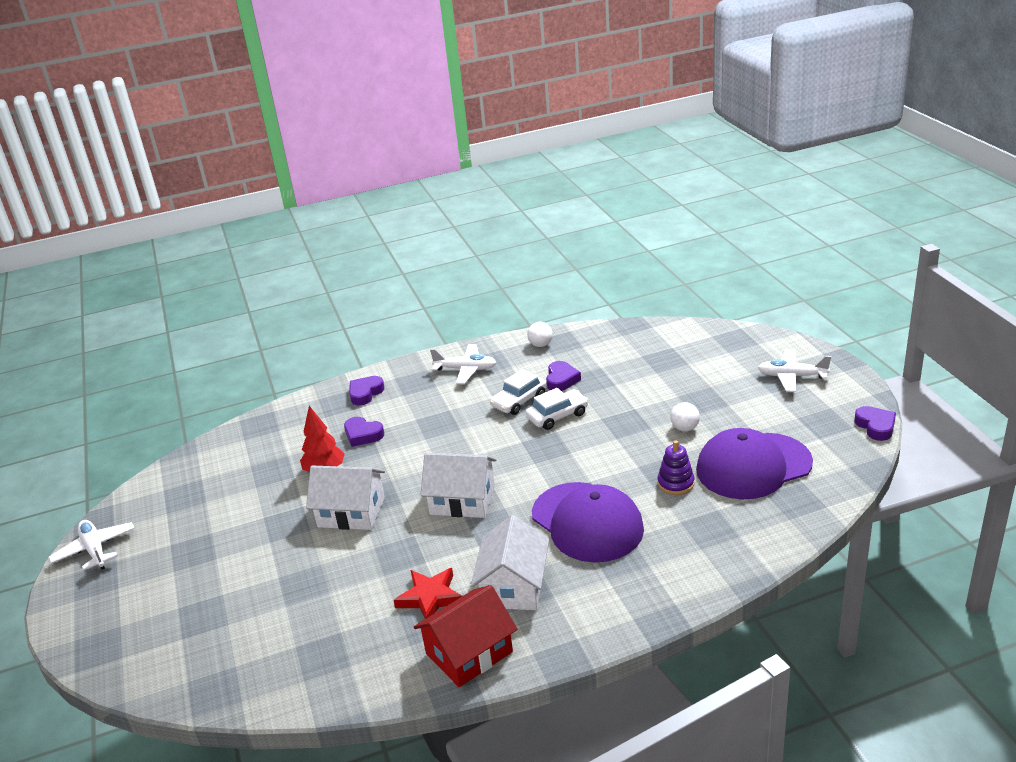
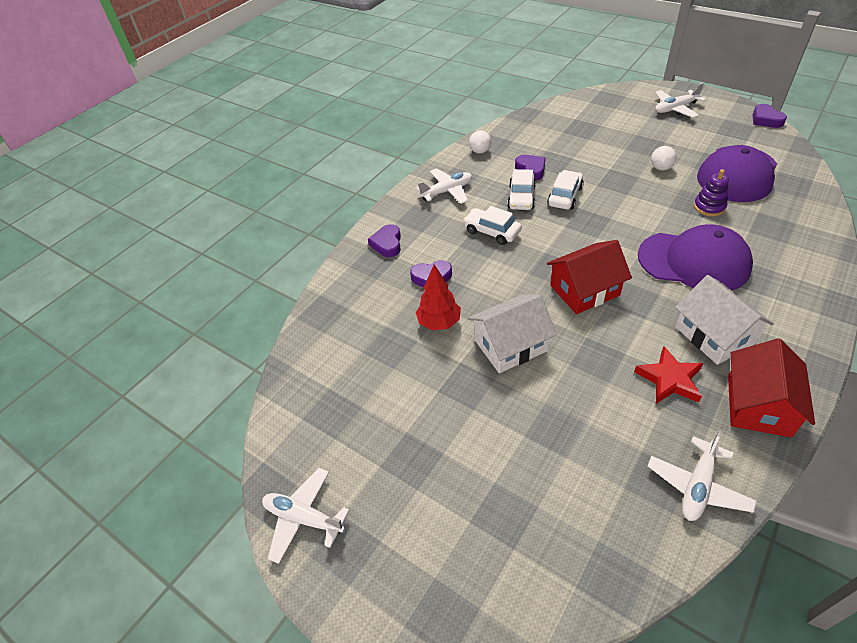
camera: 35 degrees left, 15 degrees up
white house [421,453,496,518] -> red house [547,240,632,314]
purple heart [854,406,896,441] -> purple heart turned 150 degrees counterclockwise [753,104,787,128]
none -> white car [463,206,522,245]
none -> white plane [648,430,757,521]

